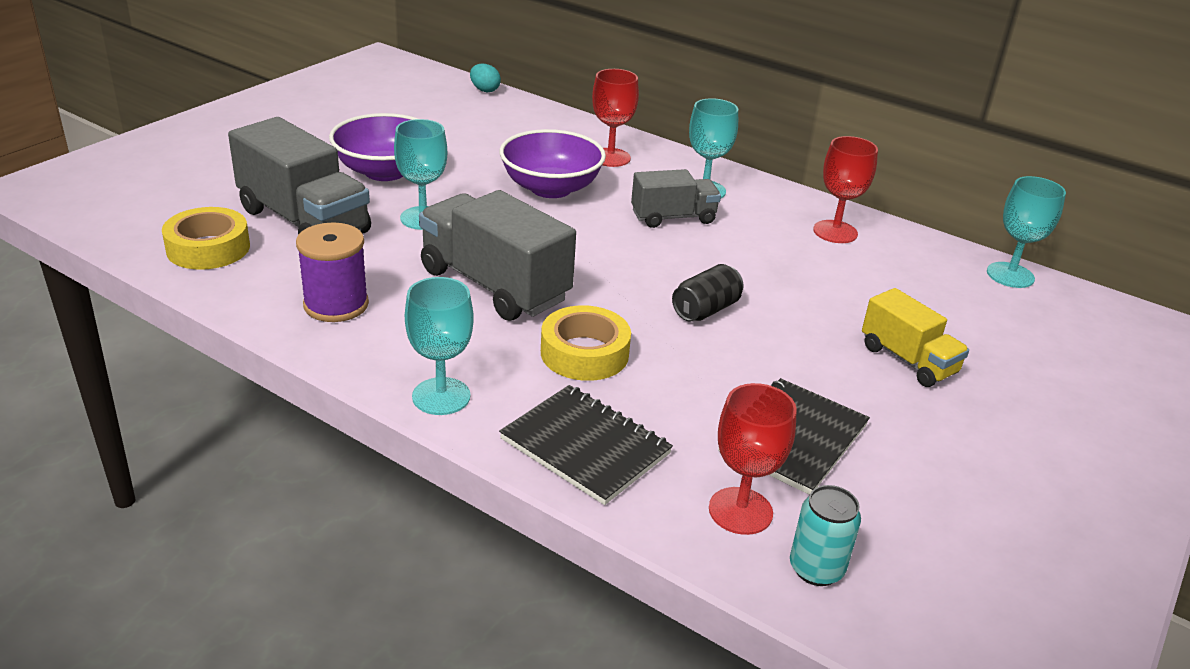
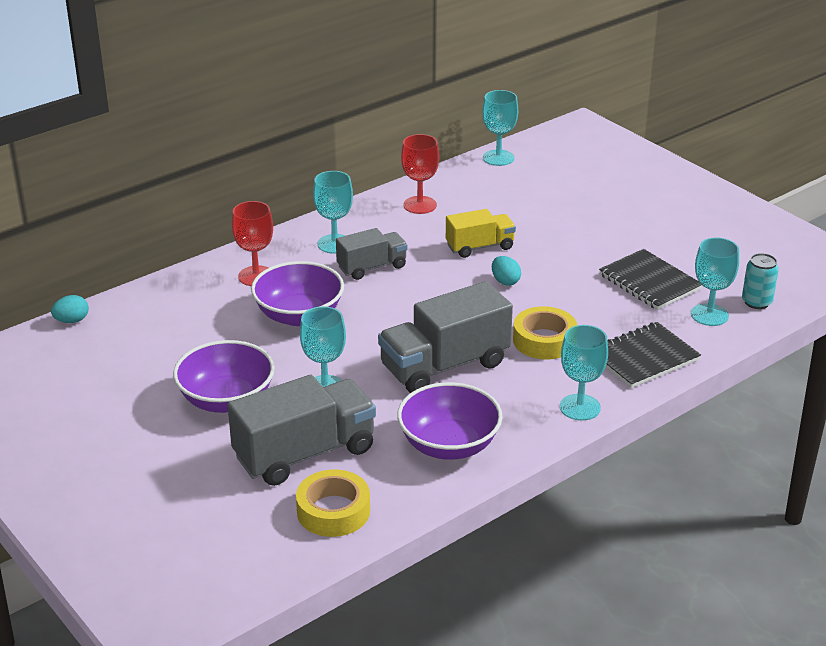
camera: 70 degrees left, 0 degrees up
purple spool [296,222,369,322] -> purple bowl [397,382,502,460]
grey truck [631,169,721,228] -> grey truck turned 60 degrees clockwise [336,228,408,280]
black can [672,264,743,321] -> turquoise egg [492,256,521,286]
red goblet [709,383,797,535] -> turquoise goblet [691,237,739,326]
yellow truck [862,288,969,387] -> yellow truck moved to [446,209,516,258]

